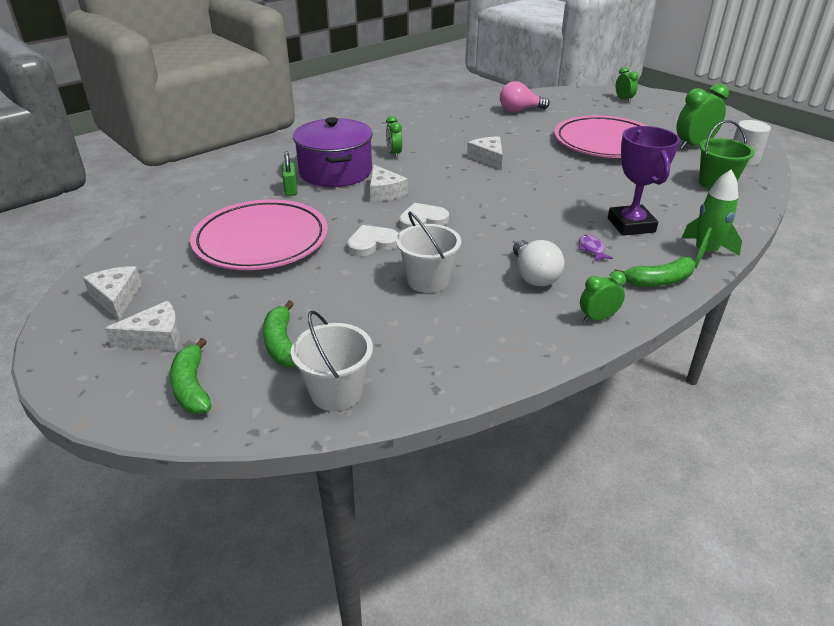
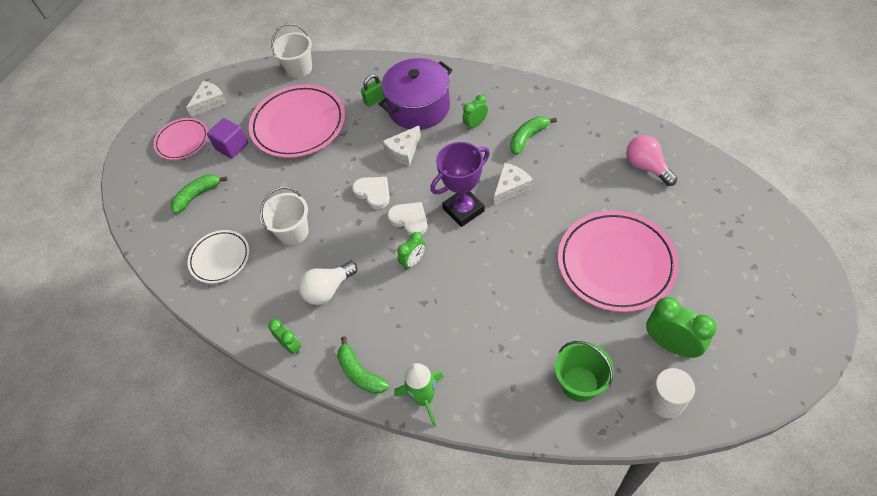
camera: 70 degrees right, 20 degrees up
white cheese [104,301,181,351] -> pink plate [154,118,208,160]
green banana [170,338,211,414] -> green banana moved to [510,116,557,155]
white bucket [291,311,373,411] -> white bucket moved to [271,24,312,78]
white heart [347,225,399,256] -> white heart moved to [387,202,428,235]
purple fish [579,234,613,261] -> none
purple trophy [608,126,680,236] -> purple trophy moved to [430,142,490,227]
green clock [616,67,639,103] -> green clock moved to [397,232,426,270]
none -> white plate [187,230,249,284]
none -> purple cube [207,118,248,159]

